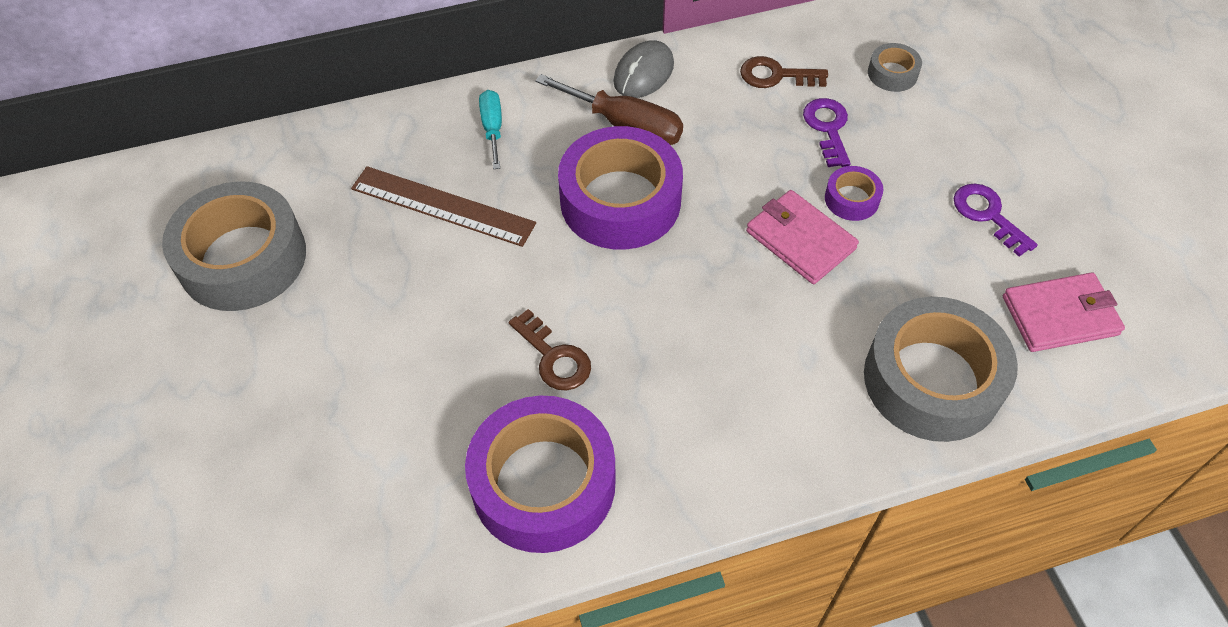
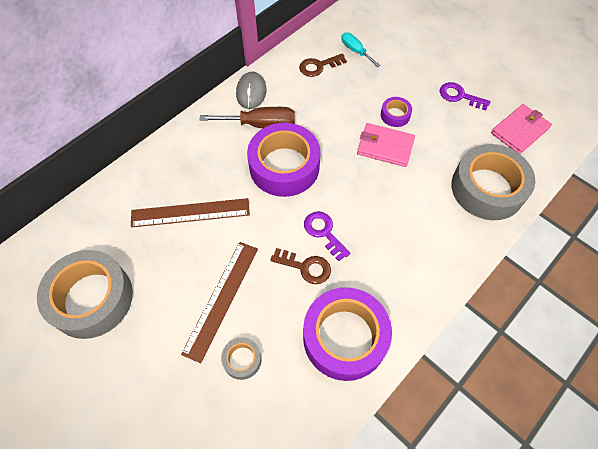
camera: 30 degrees left, 5 degrees up
turquoise screwdriver [479,90,502,169] -> turquoise screwdriver moved to [341,32,380,67]
purple key [803,98,851,167] -> purple key moved to [304,211,350,261]
grey tape [868,43,922,92] -> grey tape moved to [221,337,262,380]
none -> brown ruler [181,242,258,363]

